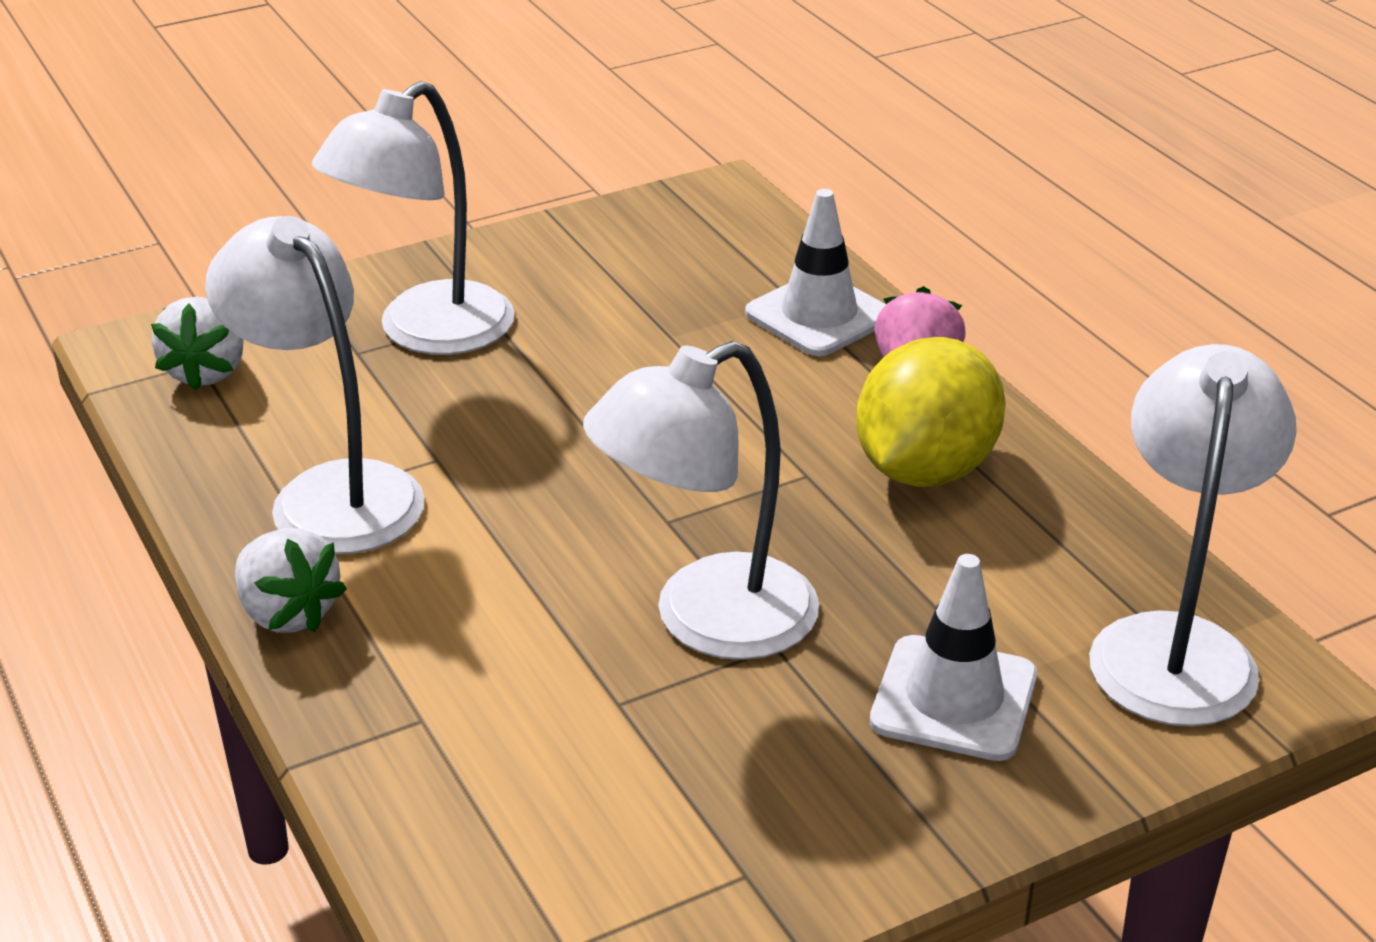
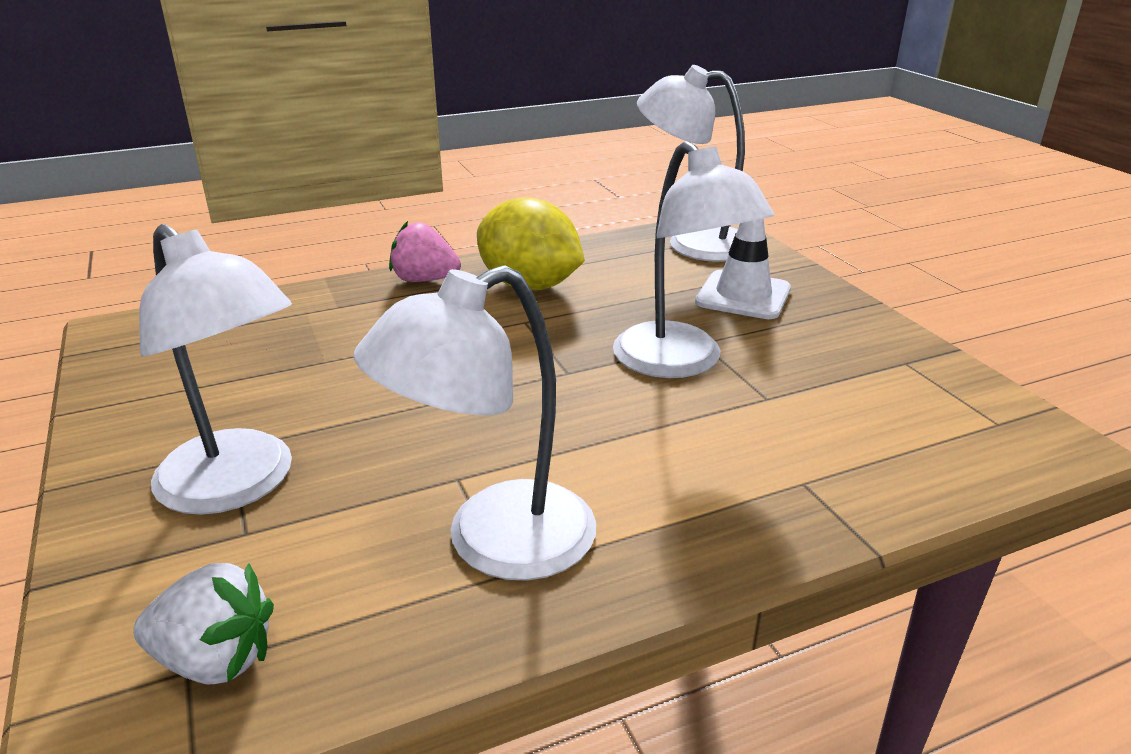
camera: 85 degrees left, 5 degrees down
white strawberry [235,528,347,633] -> none
white traffic cone [745,189,886,356] -> none

